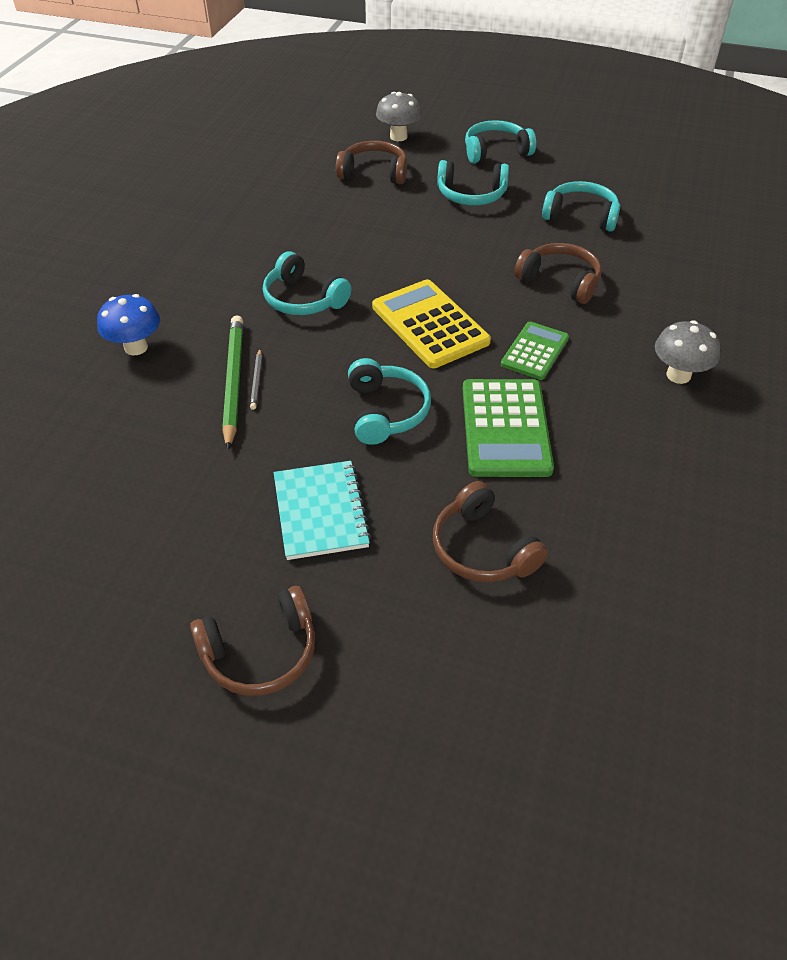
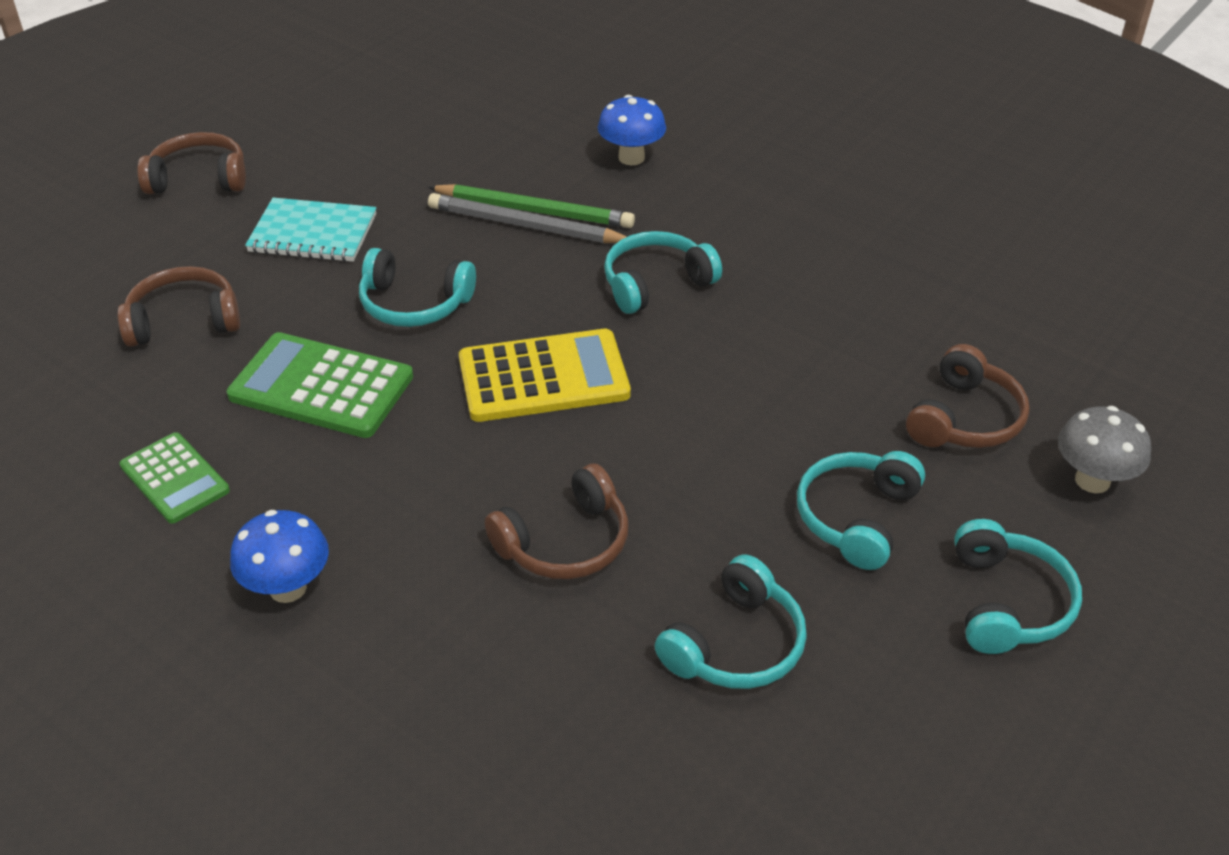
camera: 110 degrees right, 5 degrees down
brown headphones [190,586,315,696] -> brown headphones turned 90 degrees clockwise [137,132,246,194]
grey pencil [250,349,262,410] -> grey pencil [428,193,627,243], size x2.16
green calculator [501,322,569,380] -> green calculator moved to [119,432,230,524]
grey mushroom [655,321,720,384] -> blue mushroom [230,510,329,603]

